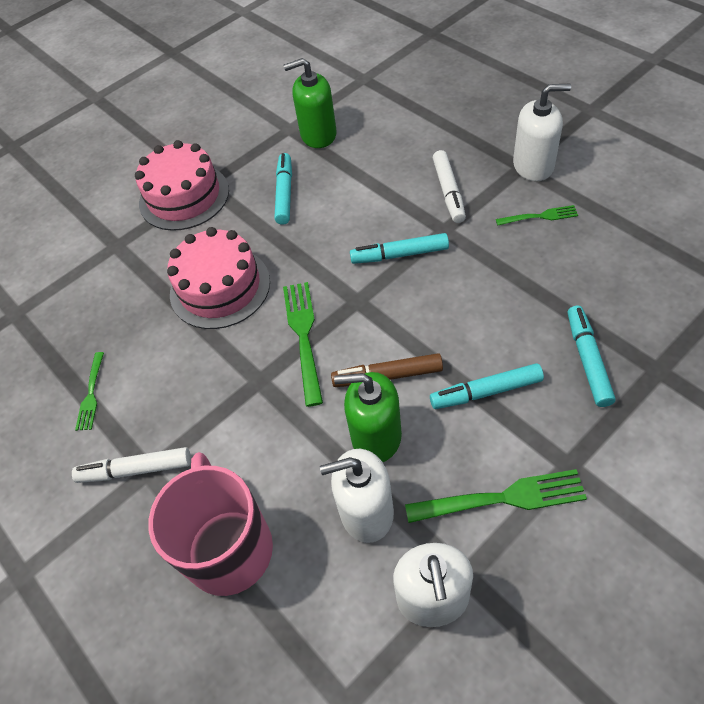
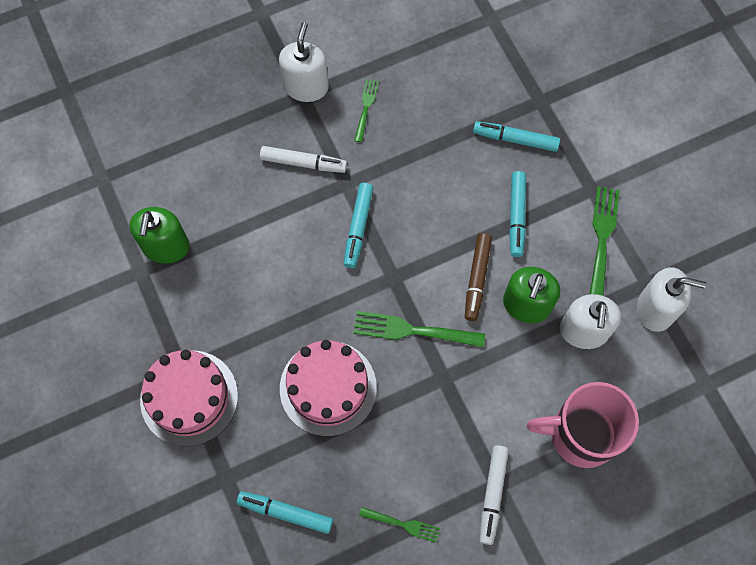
camera: 80 degrees left, 15 degrees up
turquoise marker [274,153,292,225] -> turquoise marker moved to [237,491,333,534]

